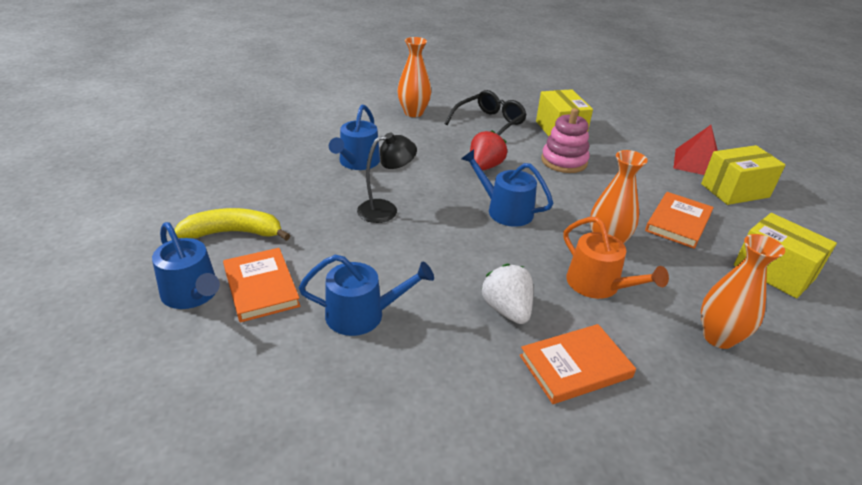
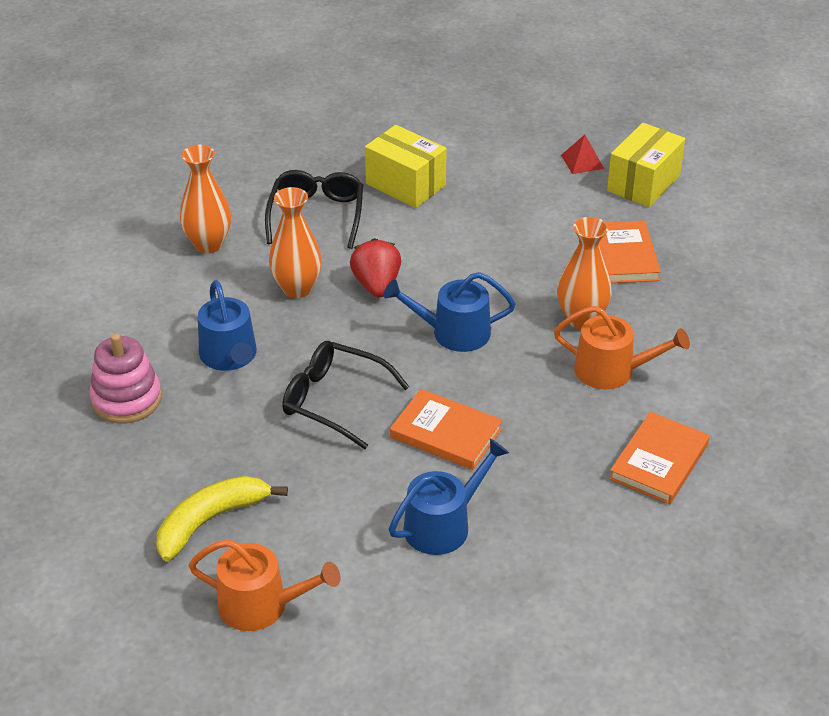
camera: 35 degrees left, 5 degrees up
blue watering can [152,222,220,309] -> orange watering can [188,539,340,631]
orange book [223,248,300,323] -> orange book moved to [390,389,503,470]
black lamp [357,133,417,223] -> black glasses [282,341,409,449]
white strawberry [481,264,533,324] -> none
pink stacking toy [541,108,590,173] -> pink stacking toy moved to [89,333,162,424]
red pyramid [673,125,718,175] -> red pyramid [561,135,604,174], size x0.61
orange vase [701,234,785,349] -> orange vase moved to [269,187,322,298]
yellow box [734,213,837,298] -> none

